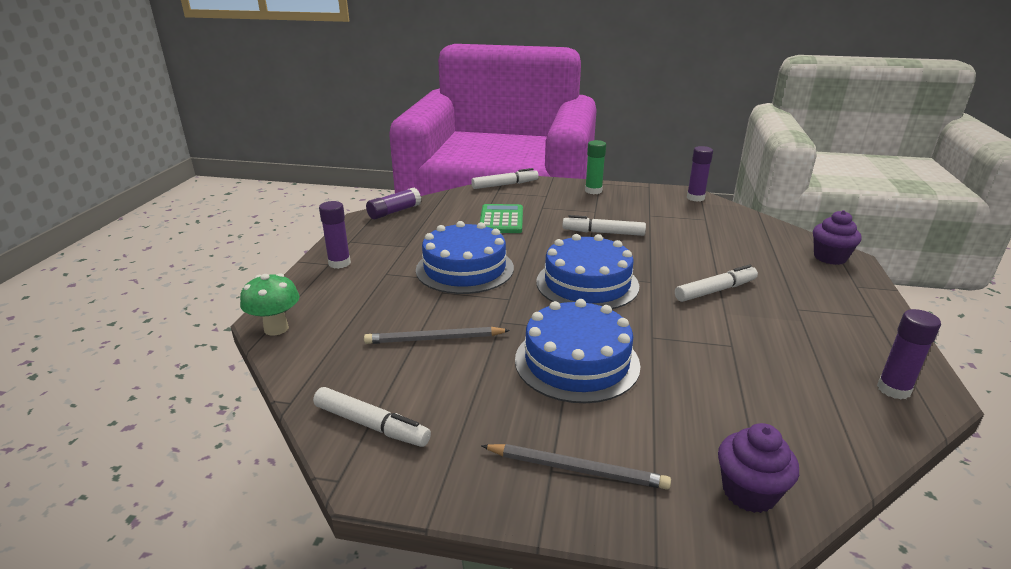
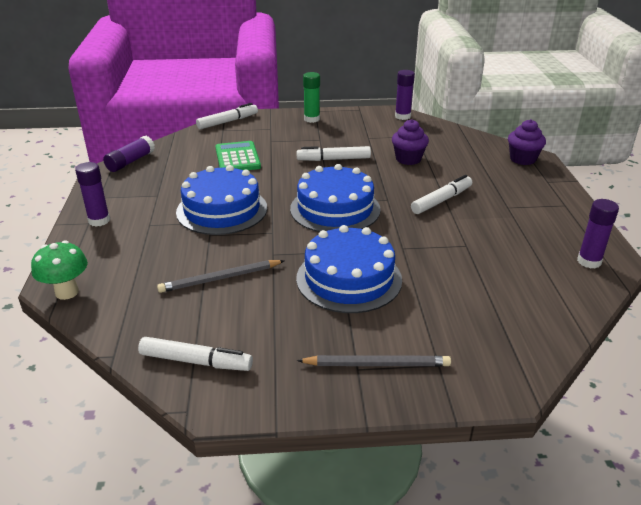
camera: 15 degrees left, 5 degrees up
purple cupcake [718,423,799,513] -> purple cupcake moved to [392,119,429,165]

